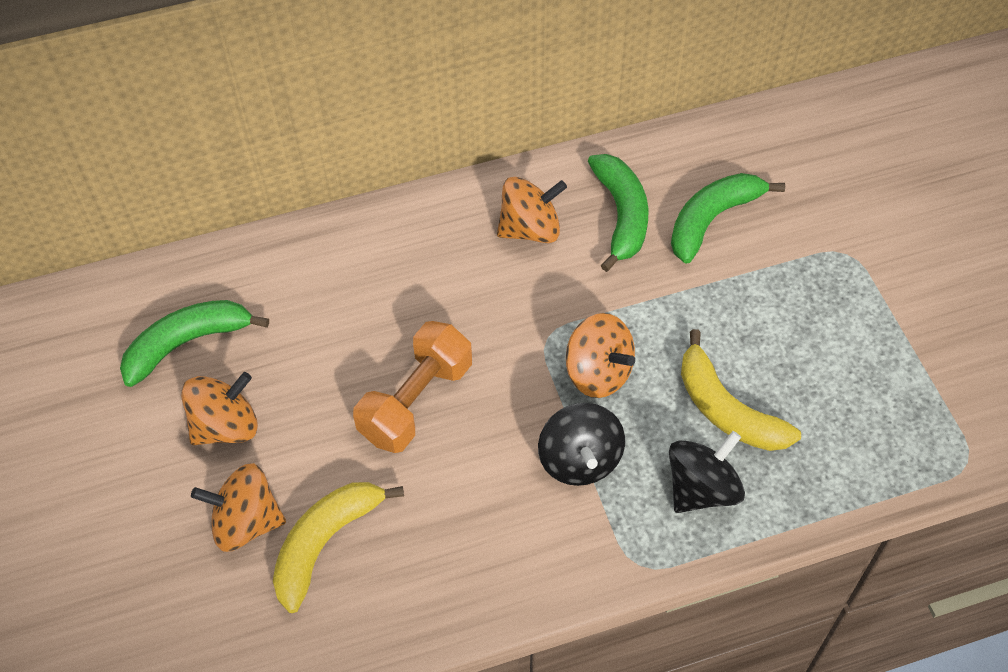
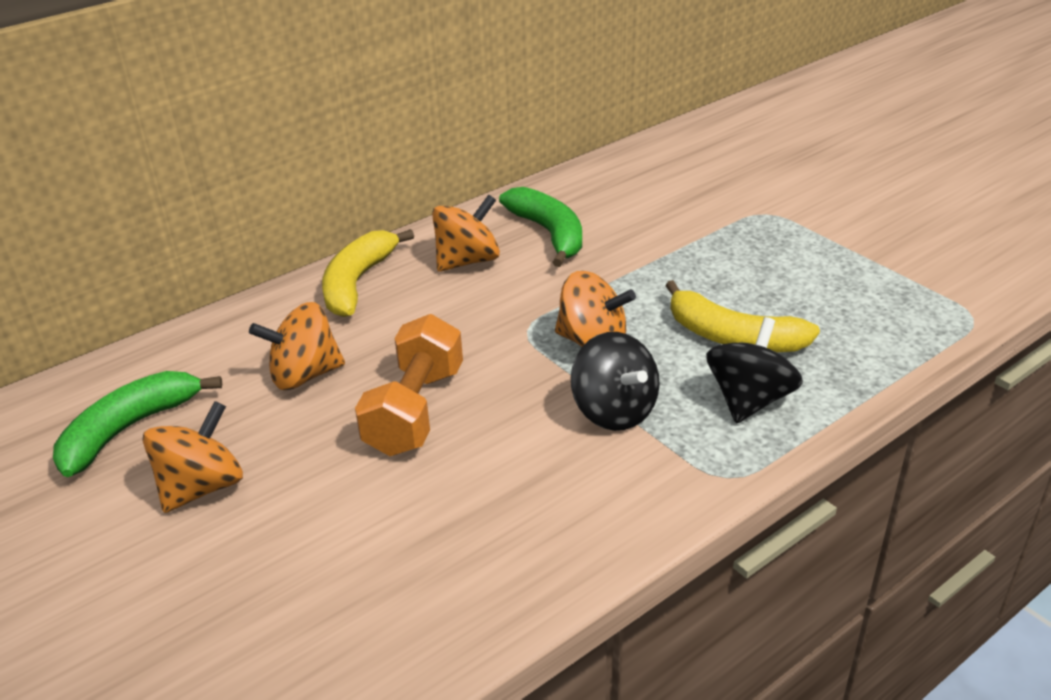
camera: 20 degrees left, 20 degrees down
orange spinning top [191,463,286,552] -> orange spinning top moved to [249,302,345,390]
yellow banana [273,482,404,613] -> yellow banana moved to [322,229,414,317]
green banana [671,173,785,264] -> none

